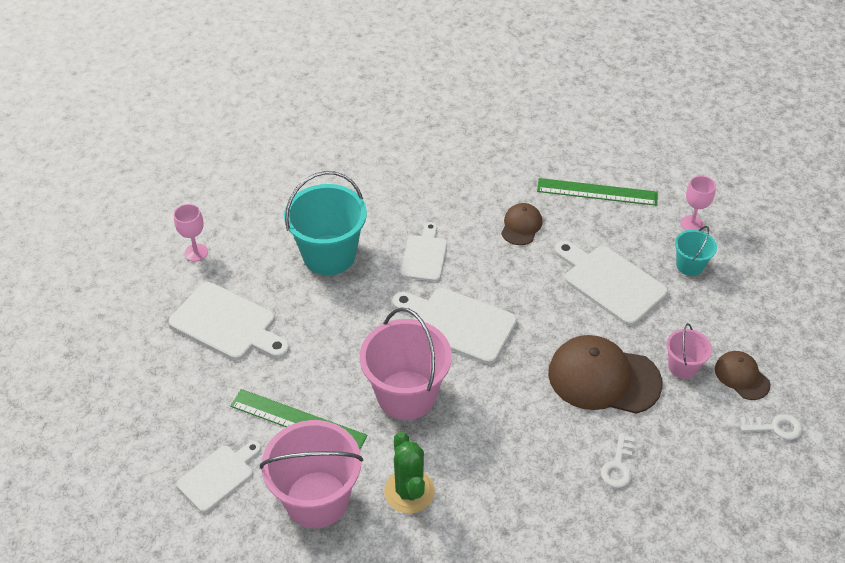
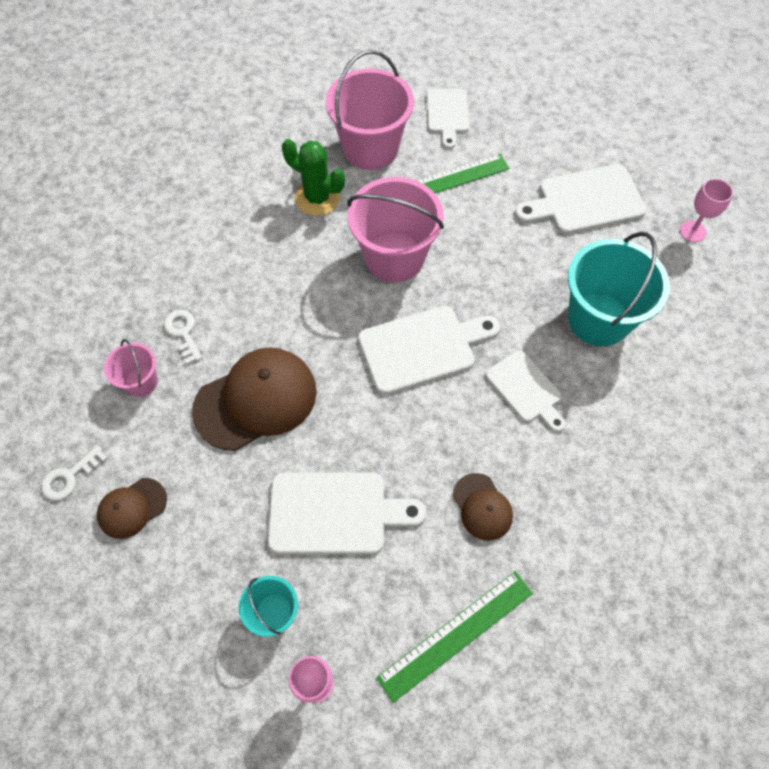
camera: 135 degrees right, 15 degrees up
pink bucket [666,323,712,379] -> pink bucket moved to [104,339,158,397]
brown cap [715,351,770,400] -> brown cap turned 135 degrees clockwise [97,478,167,539]

